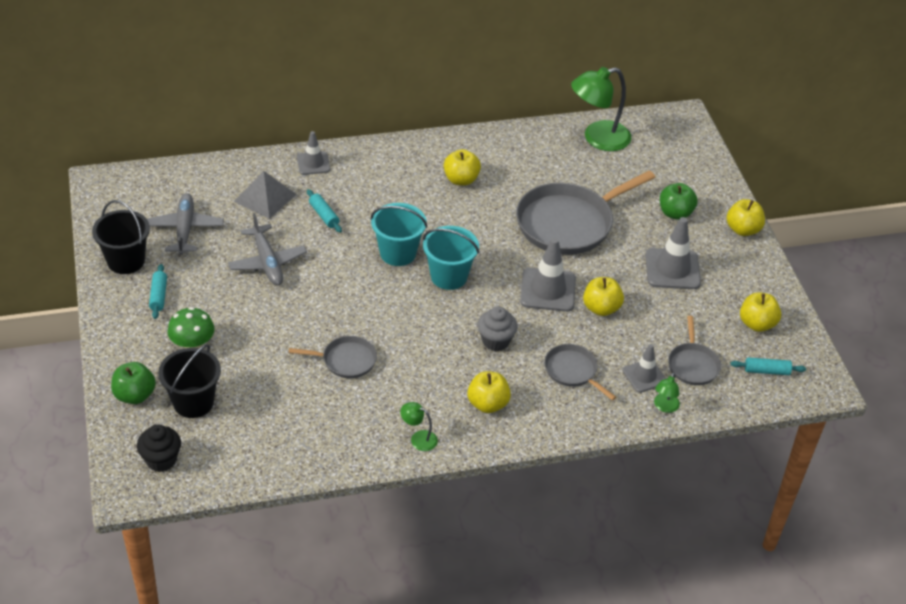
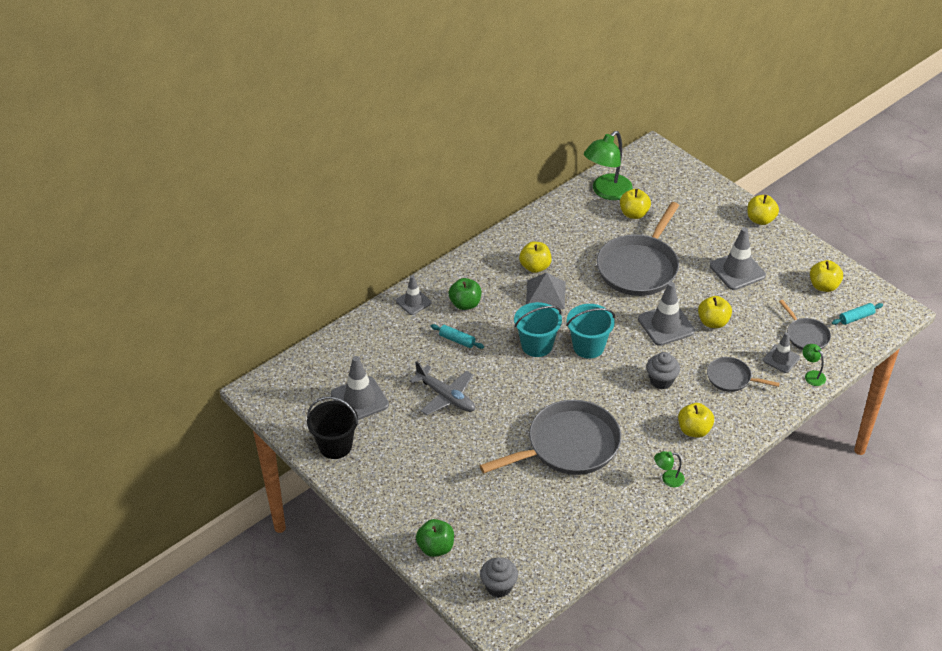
camera: 25 degrees left, 0 degrees up
black cupcake [137,424,181,472] -> grey cupcake [480,557,518,598]
grey plane [147,193,224,255] -> grey traffic cone [331,356,389,420]
turquoise rolling pin [149,264,167,319] -> none
black bucket [158,344,221,418] -> none
green mushroom [167,307,215,348] -> none
grey pyramid [234,171,297,219] -> grey pyramid moved to [526,273,566,309]
grey pan [289,336,377,378] -> grey pan [479,400,621,475], size x1.99
green lamp [654,373,680,413] -> green lamp turned 150 degrees clockwise [803,344,826,386]
green apple [660,183,698,220] -> green apple moved to [448,278,481,310]
none -> yellow apple [620,189,651,219]

